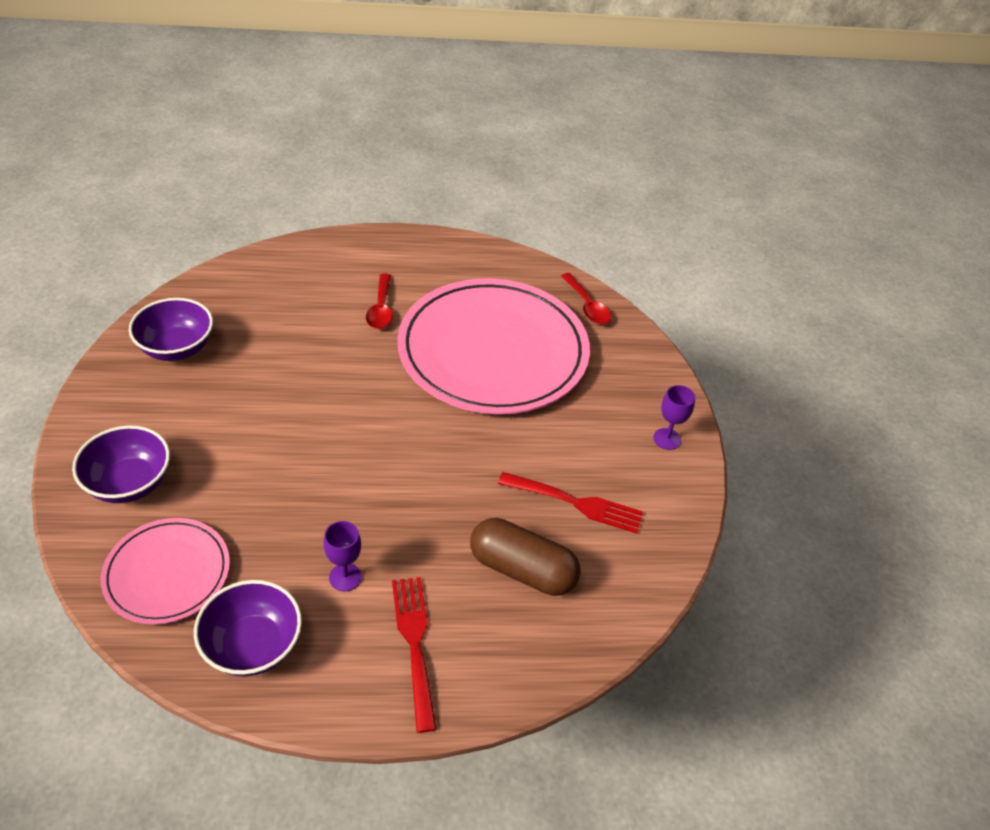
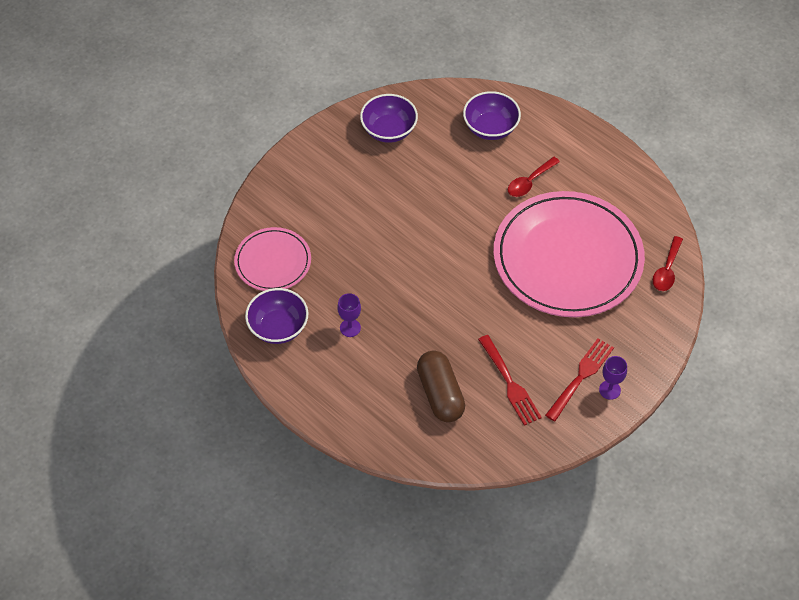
camera: 50 degrees right, 10 degrees up
purple bowl [72,425,170,503] -> purple bowl moved to [463,91,521,140]
red fork [392,577,437,733] -> red fork moved to [545,338,614,421]

